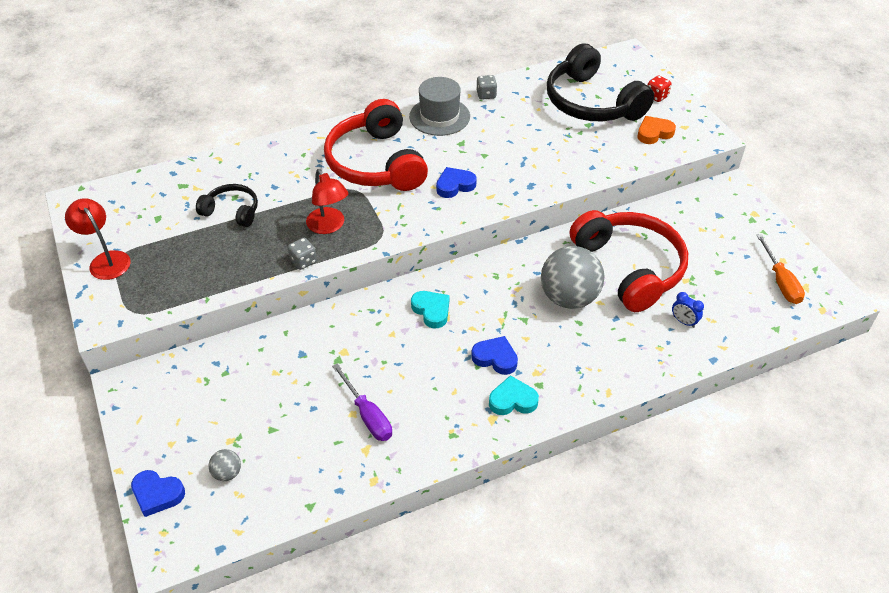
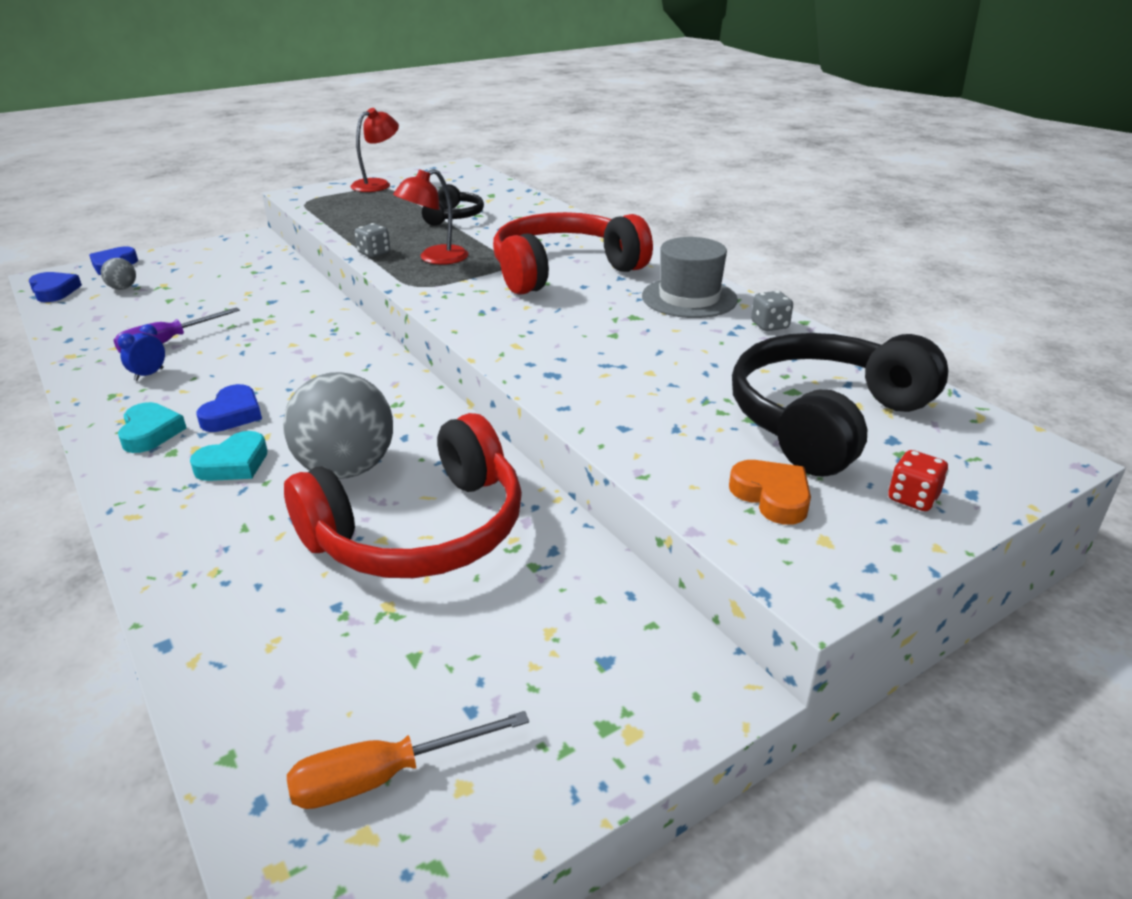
camera: 80 degrees right, 15 degrees down
turquoise heart [411,291,449,328] -> turquoise heart moved to [190,431,268,481]
blue heart [436,167,477,198] -> blue heart moved to [29,272,82,302]
blue clock [672,292,704,328] -> blue clock moved to [118,324,165,381]

